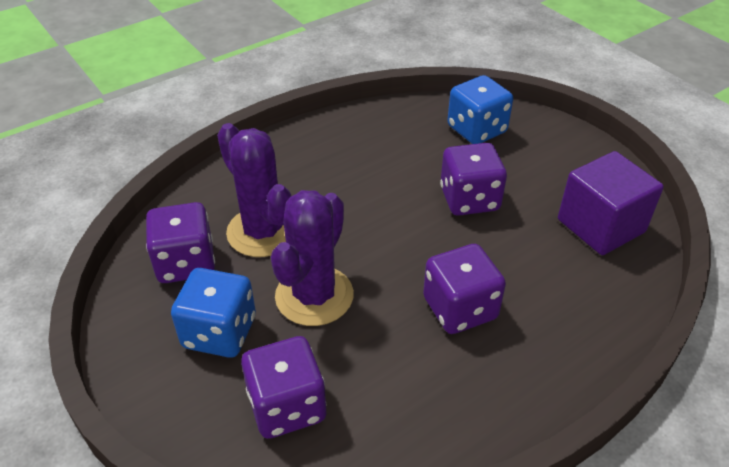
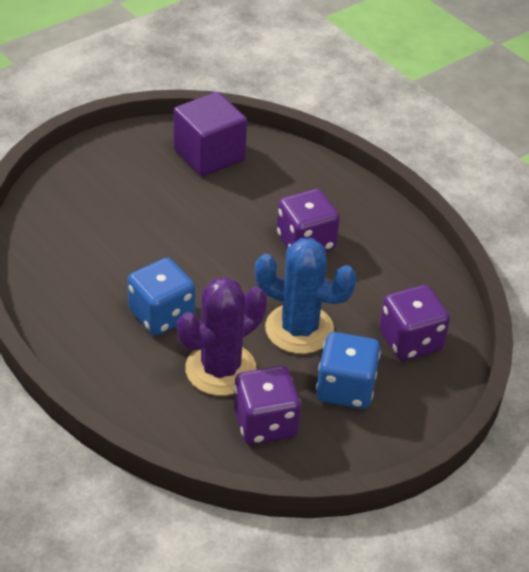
camera: 95 degrees left, 0 degrees up
purple cactus [271,190,354,326] -> blue cactus [255,238,357,354]
purple dice [440,143,507,216] -> none
blue dice [447,75,513,144] -> blue dice moved to [128,258,195,336]

